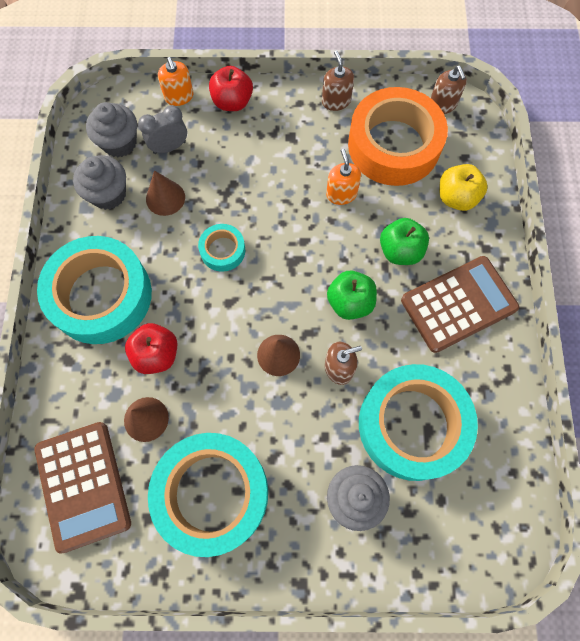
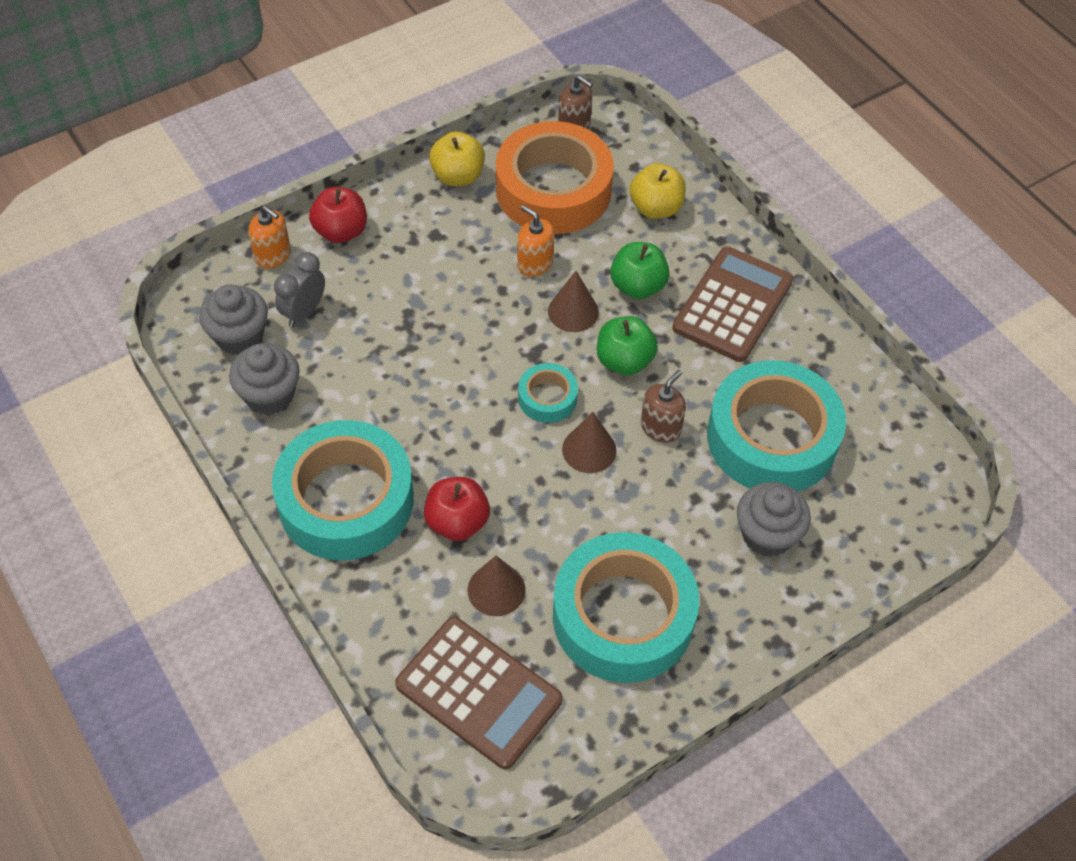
camera: 35 degrees left, 15 degrees down
brown cone [146,170,185,216] -> brown cone moved to [548,271,599,332]
turquoise tape [198,224,245,272] -> turquoise tape moved to [518,363,578,423]
brown soap dispenser [322,51,354,111] -> yellow apple [429,131,485,186]

